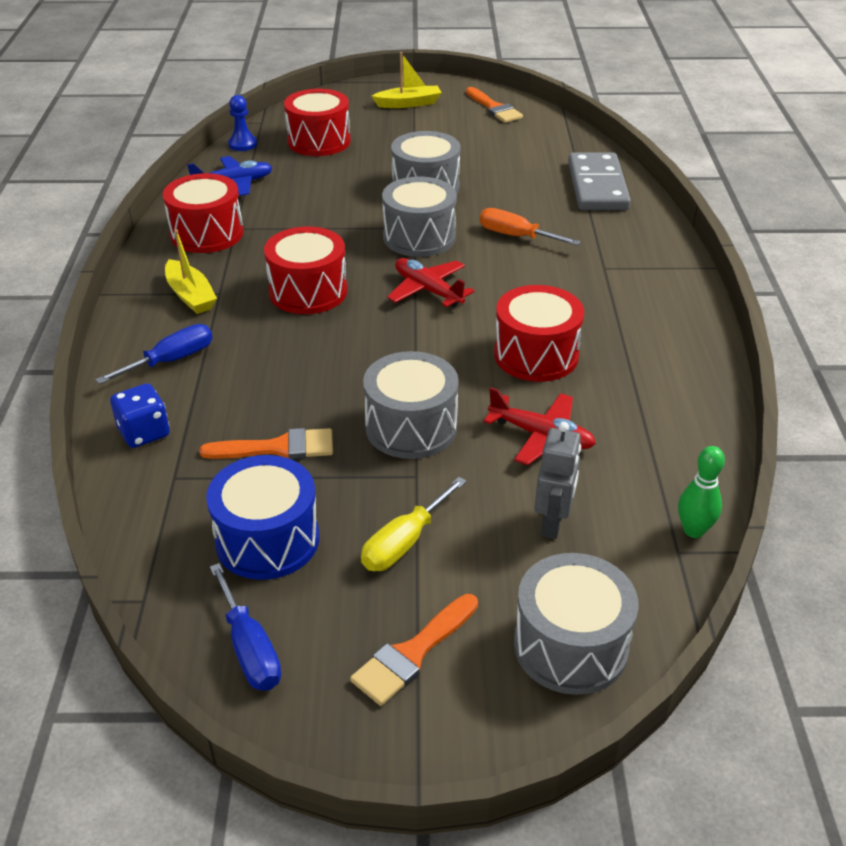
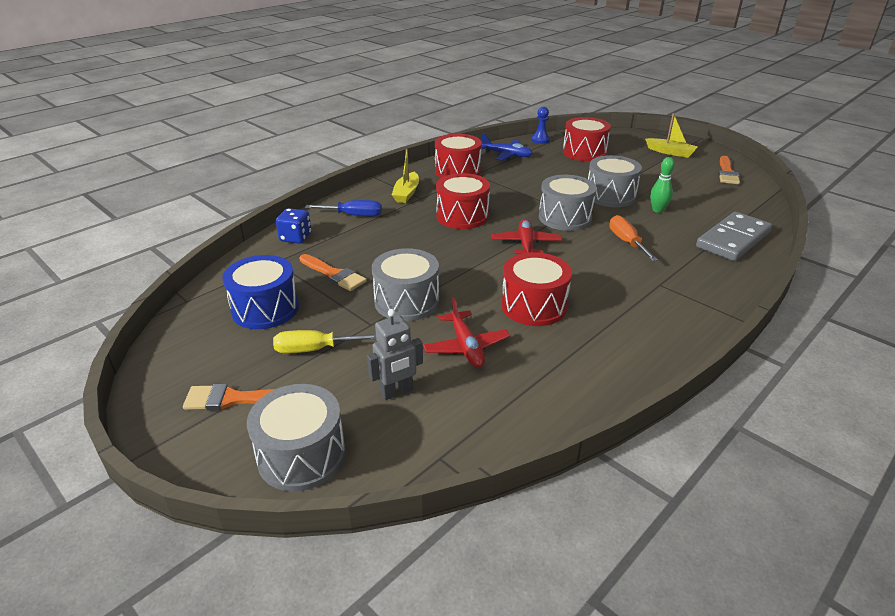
camera: 45 degrees right, 5 degrees down
blue screwdriver [210,563,281,691] -> none
green bowling pin [678,446,725,538] -> green bowling pin moved to [650,157,675,213]

